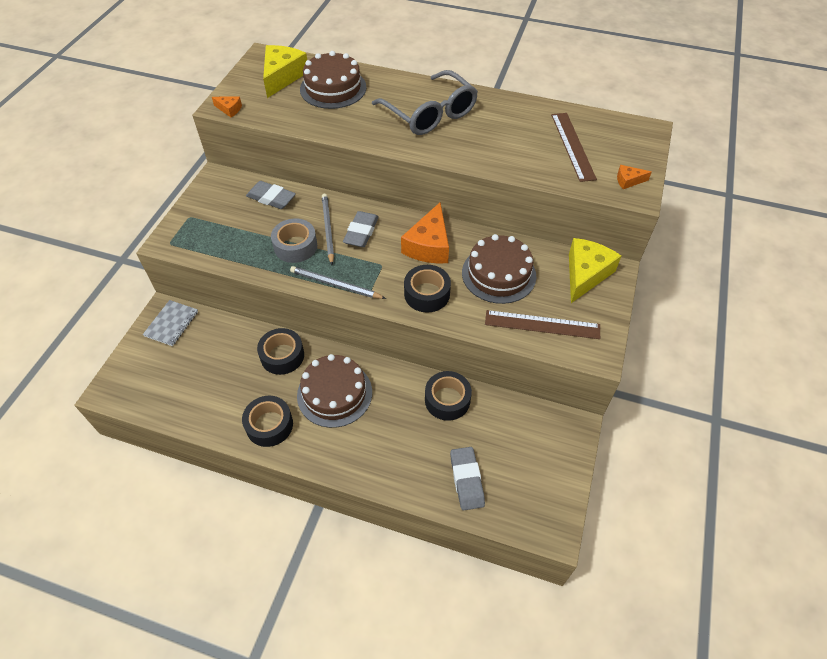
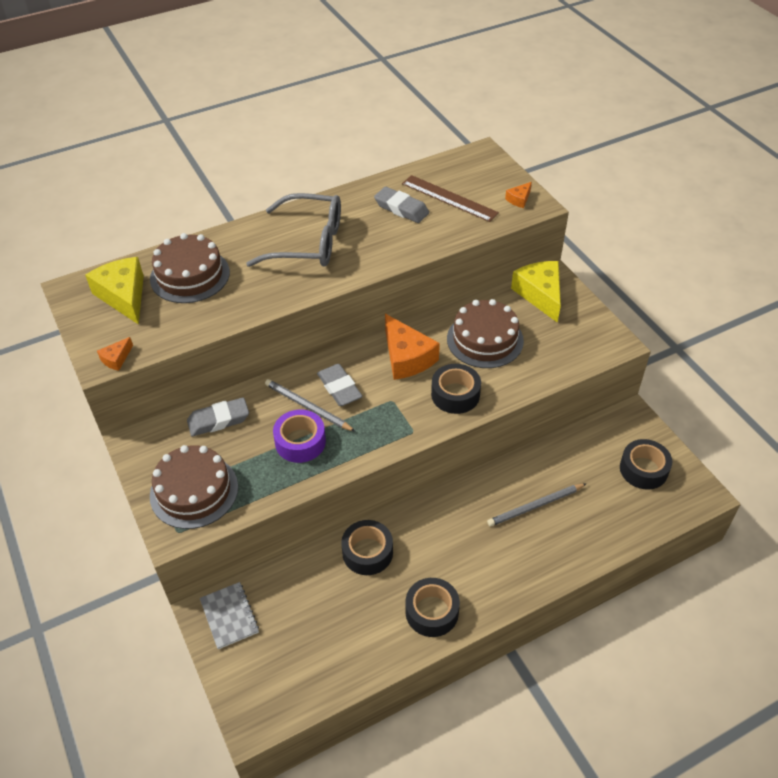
camera: 45 degrees left, 5 degrees down
orange cheese [212,96,242,117] -> orange cheese turned 150 degrees clockwise [97,337,133,371]
grey tape [271,219,317,263] -> purple tape [273,410,326,463]
grey pencil [290,266,386,299] -> grey pencil moved to [487,483,587,527]
brown cake [297,354,372,428] -> brown cake moved to [150,445,238,529]
black tape [425,371,472,421] -> black tape moved to [620,439,672,490]
grey eraser [450,447,485,510] -> grey eraser moved to [374,187,429,223]
brown ruler [485,310,600,339] -> none

